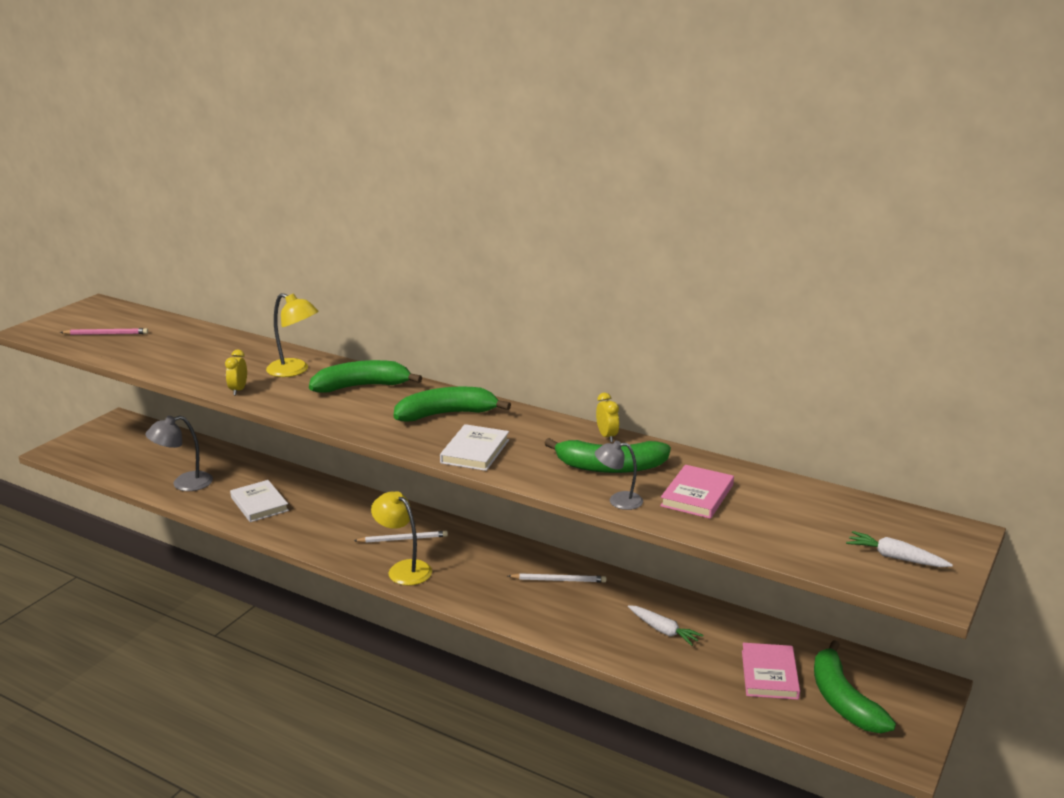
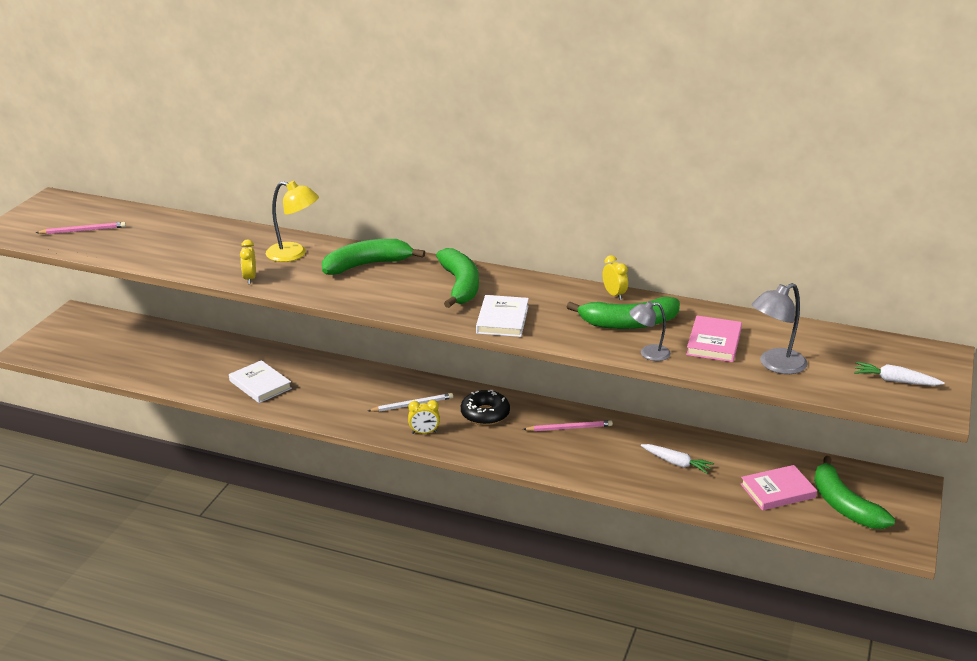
camera: 10 degrees left, 5 degrees up
grey lamp [146,416,213,491] -> grey lamp moved to [752,283,808,374]
yellow lamp [371,491,432,585] -> yellow clock [408,400,440,434]
green banana [394,386,511,422] -> green banana turned 105 degrees clockwise [436,248,479,308]
white pencil [508,573,606,582] -> pink pencil [523,420,613,431]
pink book [742,643,800,700] -> pink book turned 75 degrees clockwise [741,465,817,510]
none -> black donut [461,390,510,425]

